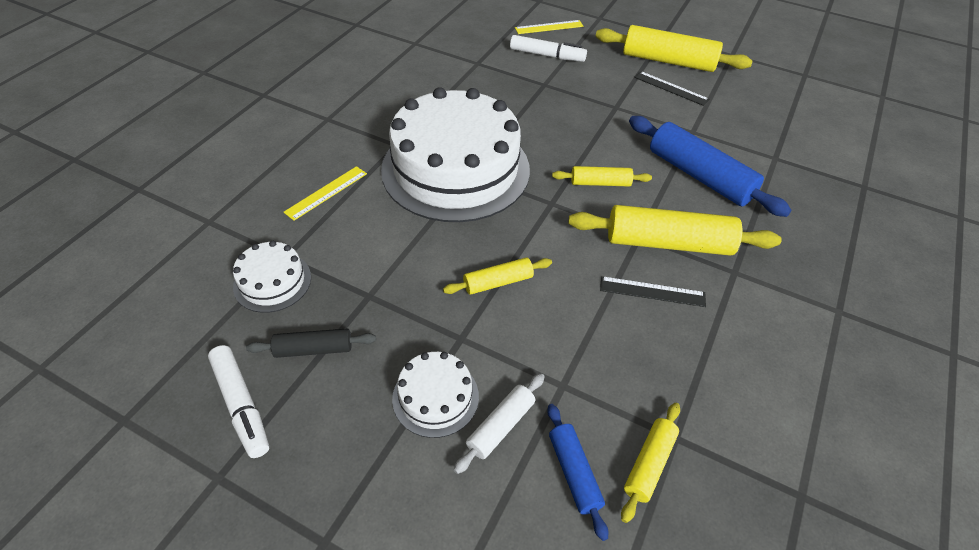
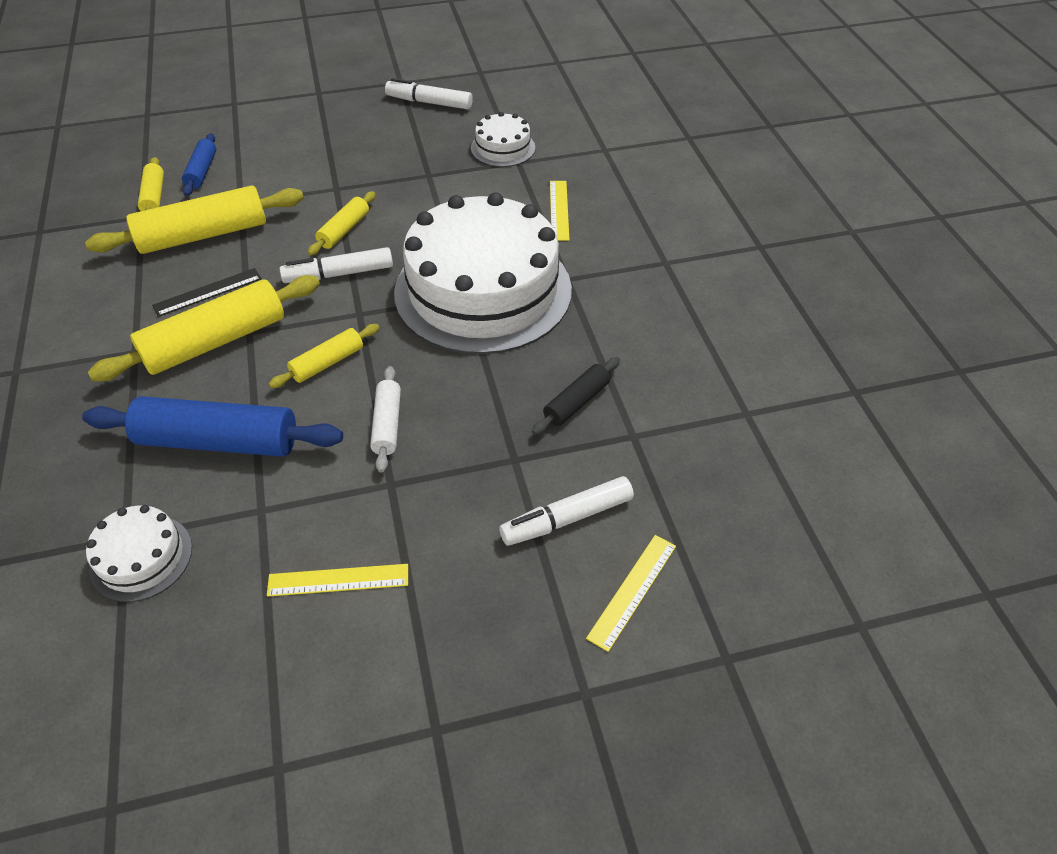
camera: 140 degrees right, 0 degrees up
black rolling pin [246,328,376,358] -> black rolling pin moved to [532,357,620,435]
white cake [392,352,479,438] -> white cake moved to [86,505,192,602]
white rolling pin [454,373,545,474] -> white rolling pin moved to [370,366,401,473]
blue rolling pin [548,404,608,541] -> blue rolling pin turned 60 degrees clockwise [182,133,216,196]
yellow rolling pin [595,25,752,72] -> yellow rolling pin moved to [85,185,304,254]
black ruler [634,71,709,106] -> yellow ruler [267,564,408,597]
none -> white marker [280,247,393,283]

